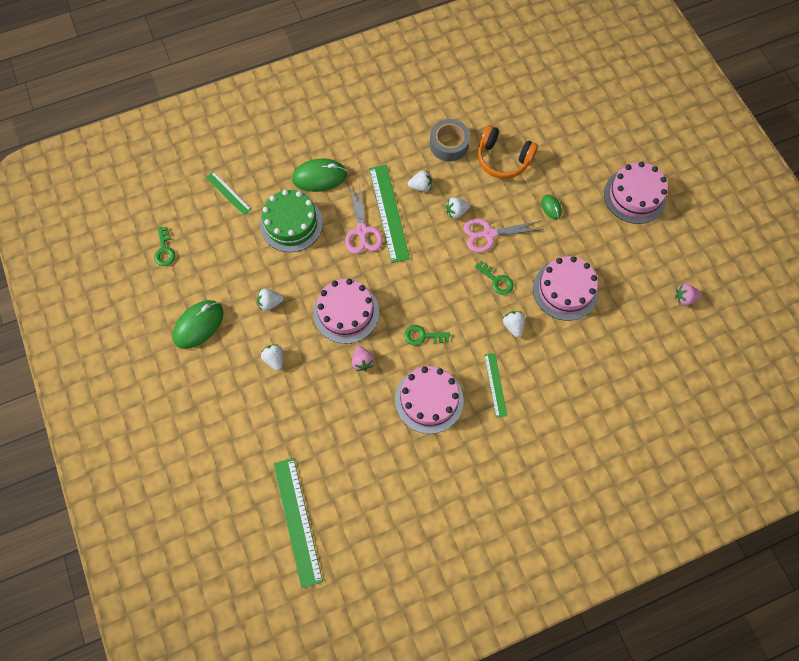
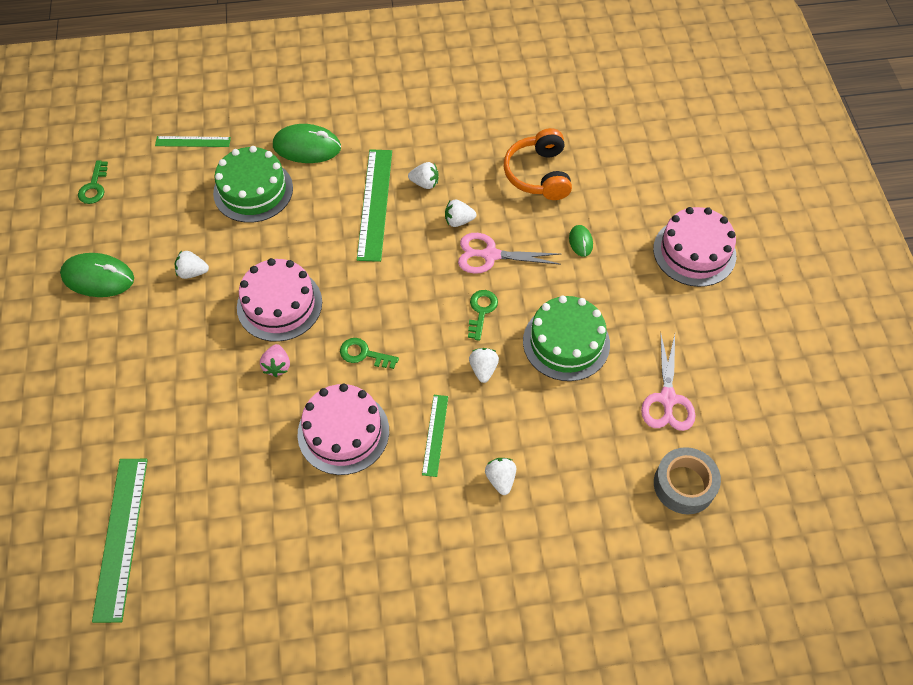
camera: 15 degrees right, 10 degrees down
green mouse [173,300,224,349] -> green mouse turned 45 degrees clockwise [60,253,134,297]
green ruler [205,172,251,215] -> green ruler turned 60 degrees counterclockwise [155,136,231,147]
white strawberry [261,344,283,371] -> white strawberry moved to [485,458,516,495]
pink scissors [345,186,383,254] -> pink scissors moved to [641,332,695,431]
grey tape [430,119,470,162] -> grey tape moved to [654,447,721,514]
green key [475,261,514,295] -> green key turned 135 degrees counterclockwise [468,290,498,341]
orange headphones [478,125,538,179] -> orange headphones turned 45 degrees clockwise [504,128,572,200]
pink cake [533,256,598,321] -> green cake [523,296,610,381]
pink strawberry [675,284,702,306] -> none

